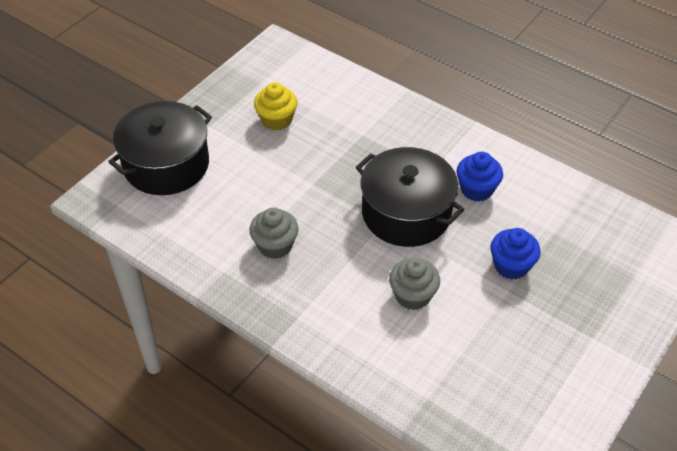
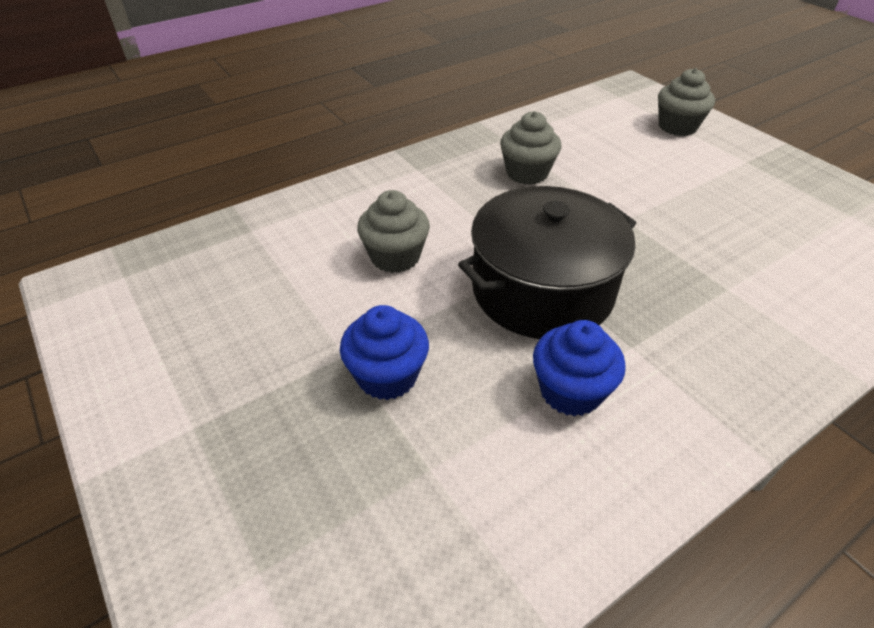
camera: 110 degrees right, 5 degrees down
black pot [108,101,212,195] -> grey cupcake [658,68,715,136]
yellow cupcake [254,82,298,131] -> none

